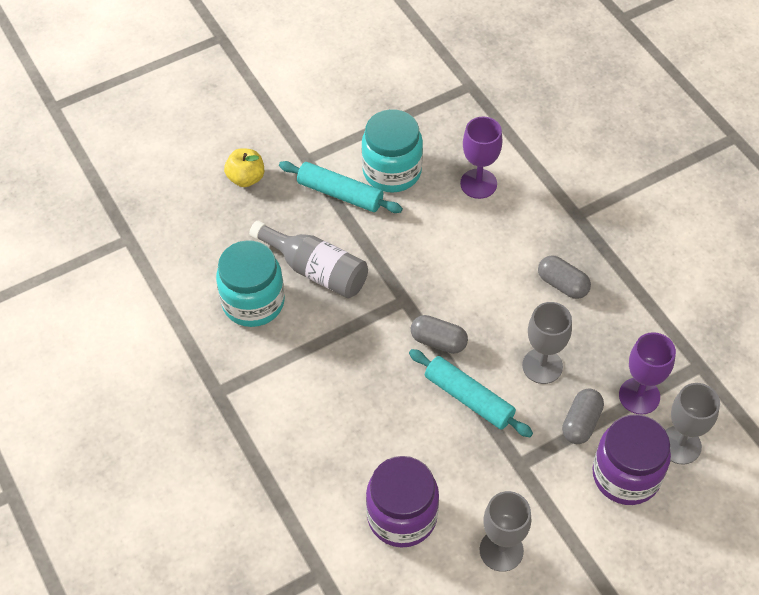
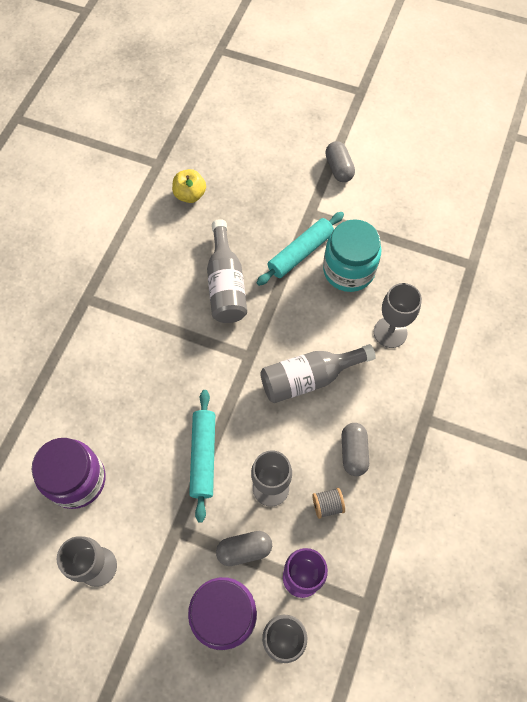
camera: 50 degrees right, 10 degrees up
turquoise jar [216,240,285,327] -> none
yellow apple [224,148,264,187] -> yellow apple moved to [172,169,206,203]
turquoise rolling pin [279,161,403,213] -> turquoise rolling pin turned 60 degrees clockwise [256,212,344,286]
grey capsule [411,315,468,354] -> grey capsule moved to [325,141,355,182]
purple goblet [460,116,502,199] -> grey goblet [374,283,422,348]
none -> grey bottle [260,344,376,403]
none -> grey spool [312,488,345,519]

